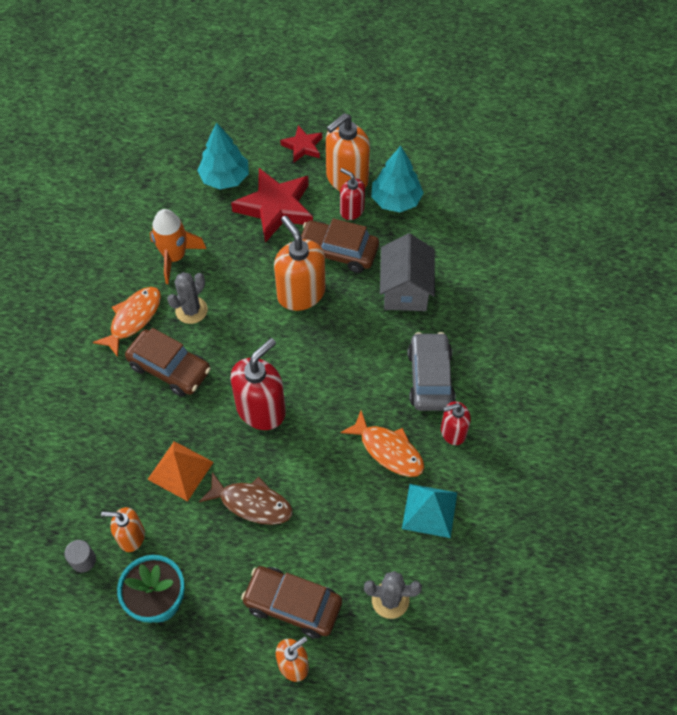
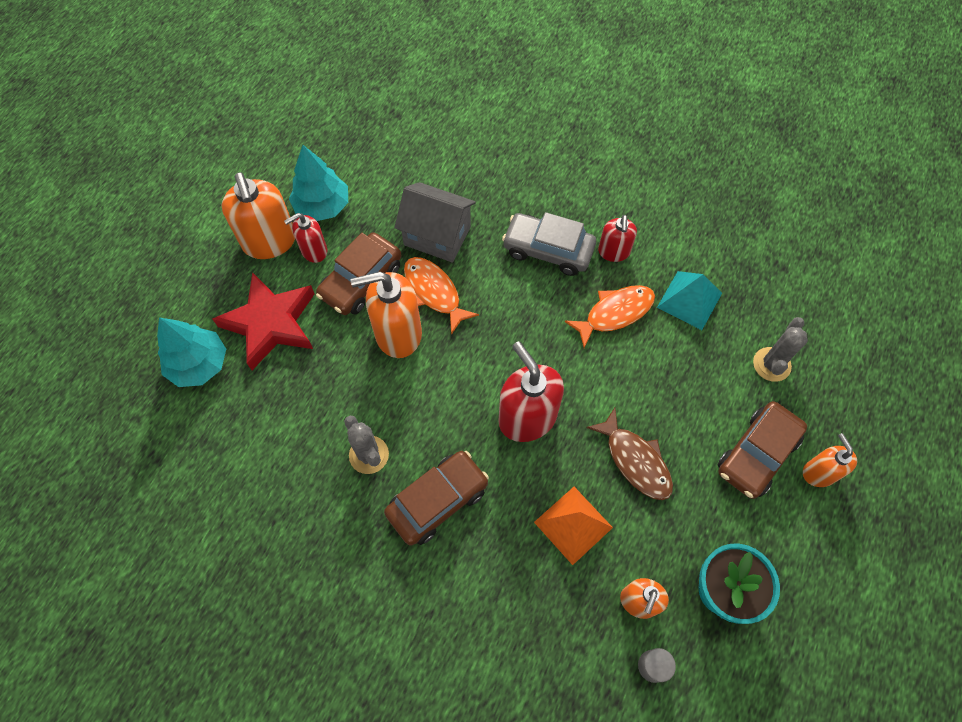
camera: 70 degrees left, 5 degrees up
orange fish [93,287,161,357] -> orange fish moved to [404,257,479,335]
orange rocket [150,209,206,284] -> none
brown fish [199,472,293,525] -> brown fish turned 105 degrees clockwise [586,408,673,500]
red star [280,125,322,162] -> none

